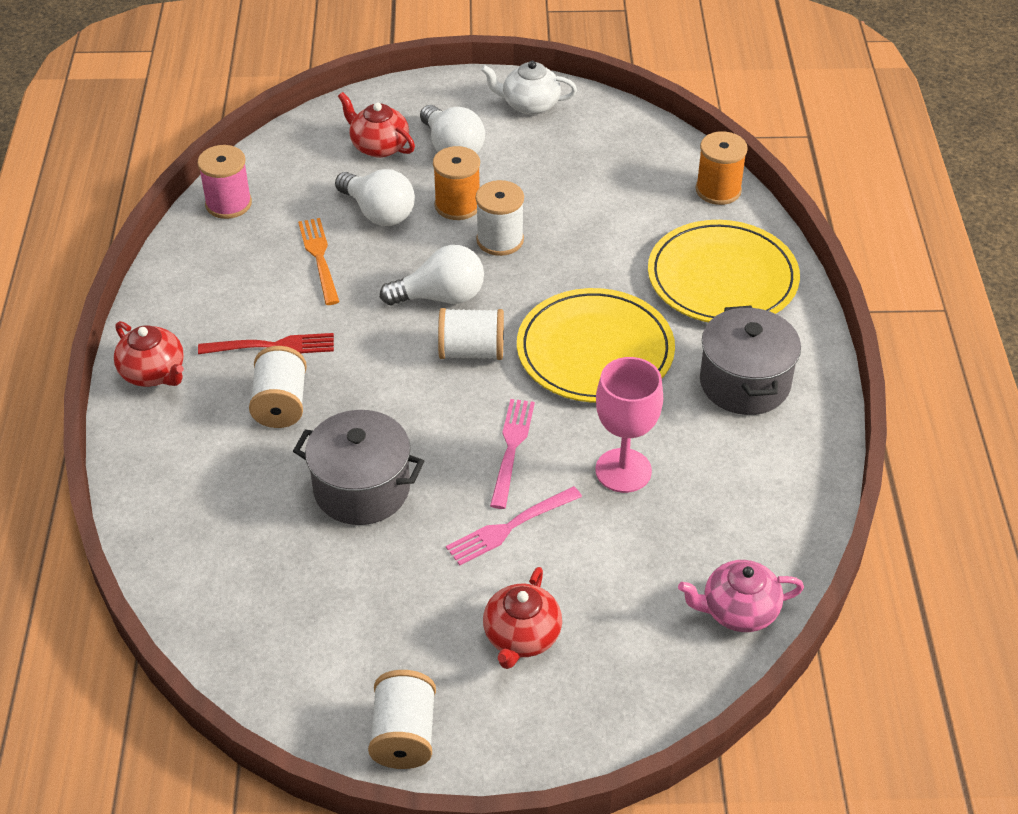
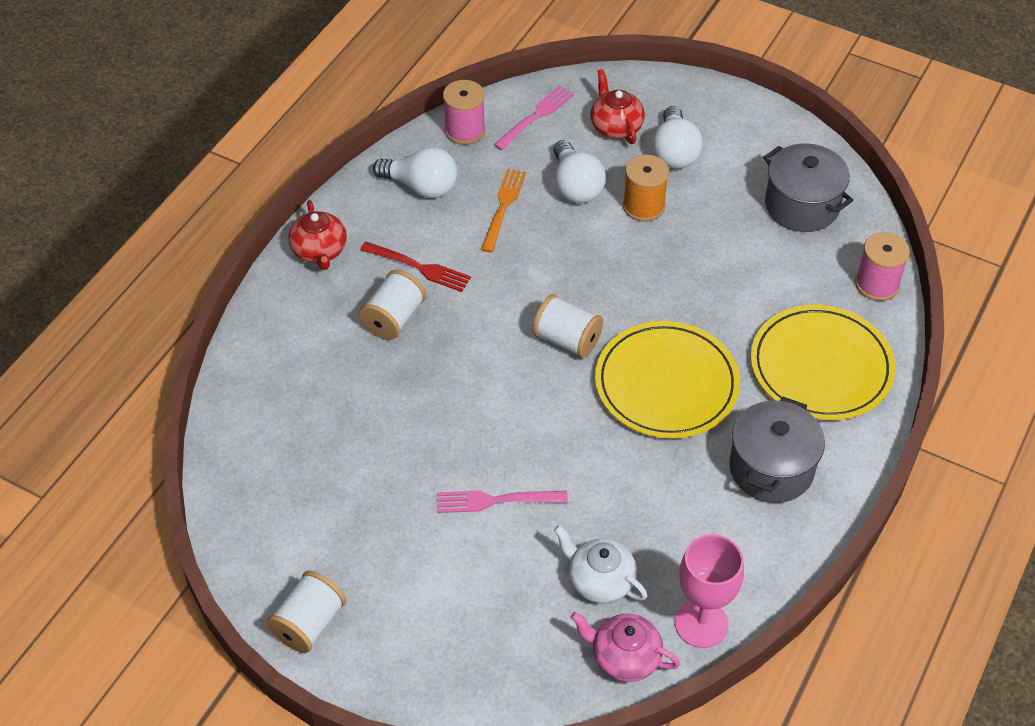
camera: 30 degrees right, 5 degrees up
grey pot [293,410,424,525] -> grey pot moved to [763,143,853,232]
white light bulb [380,245,484,305] -> white light bulb moved to [373,147,458,198]
white spool [476,180,524,256] -> none
white teapot [481,61,577,115] -> white teapot moved to [554,525,647,603]
red teapot [483,567,562,669] -> none
pink fork [490,399,535,509] -> pink fork moved to [493,85,574,150]
pink goblet [595,357,663,493] -> pink goblet moved to [675,534,744,648]
orange spool [696,131,748,205] -> pink spool [855,232,910,301]

